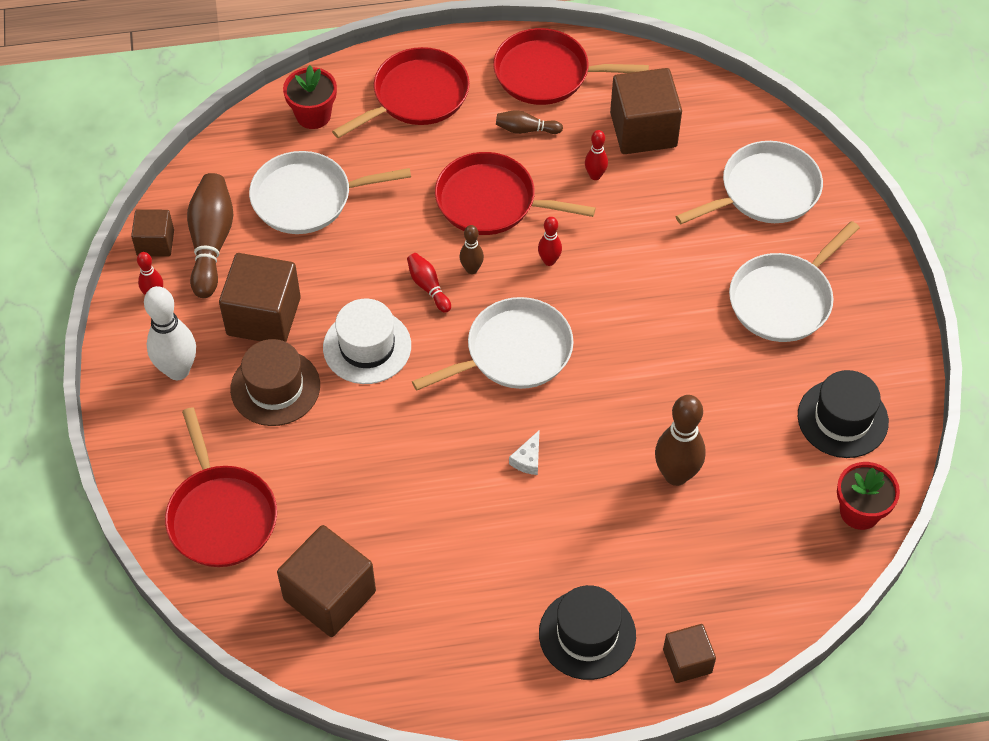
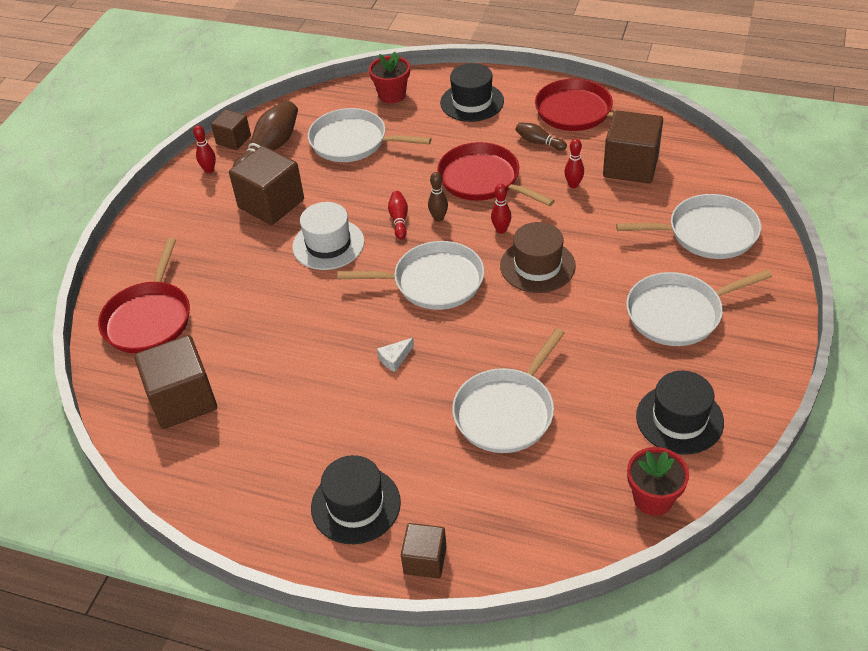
camera: 30 degrees right, 10 degrees down
white bowling pin [144,286,196,380] -> none
brown hat [230,339,320,426] -> brown hat moved to [500,222,576,293]
red pan [332,47,470,138] -> black hat [440,63,504,122]
brown bowling pin [655,395,706,486] -> white pan [452,328,565,453]

